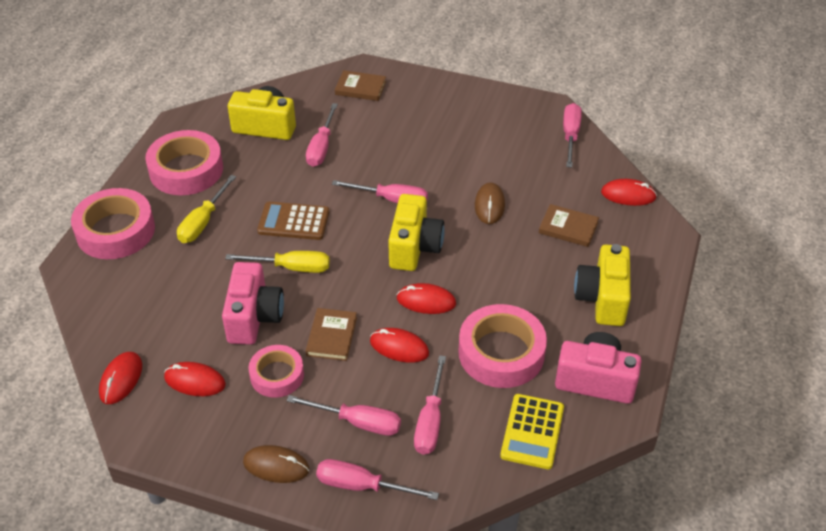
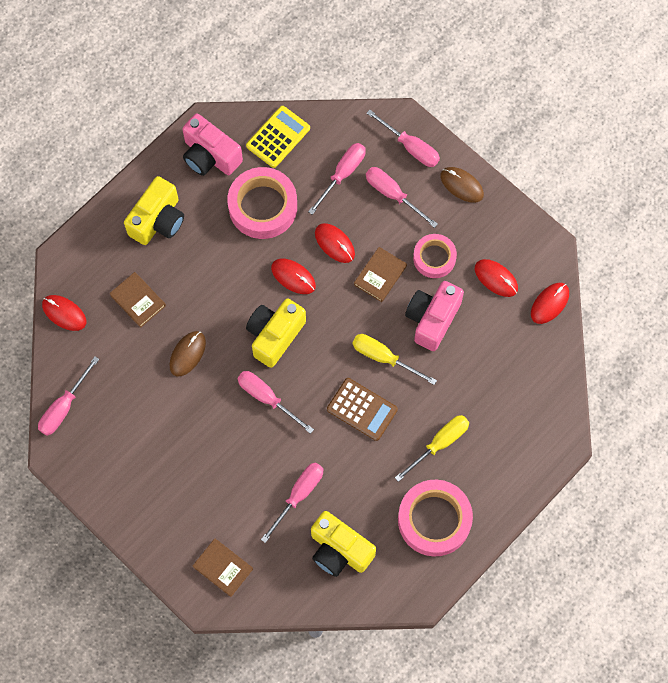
camera: 155 degrees left, 25 degrees up
pink tape [71,188,155,259] -> none

